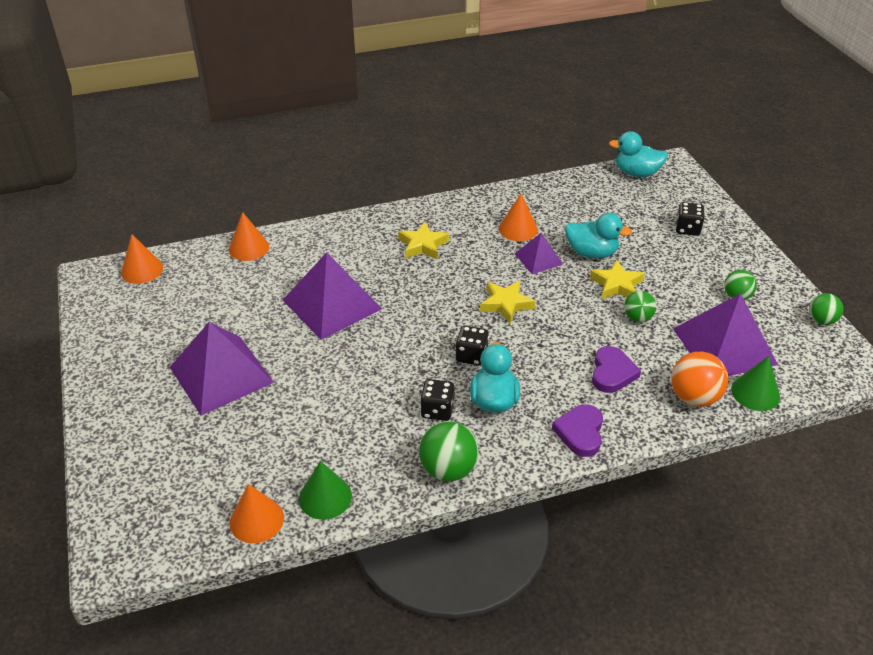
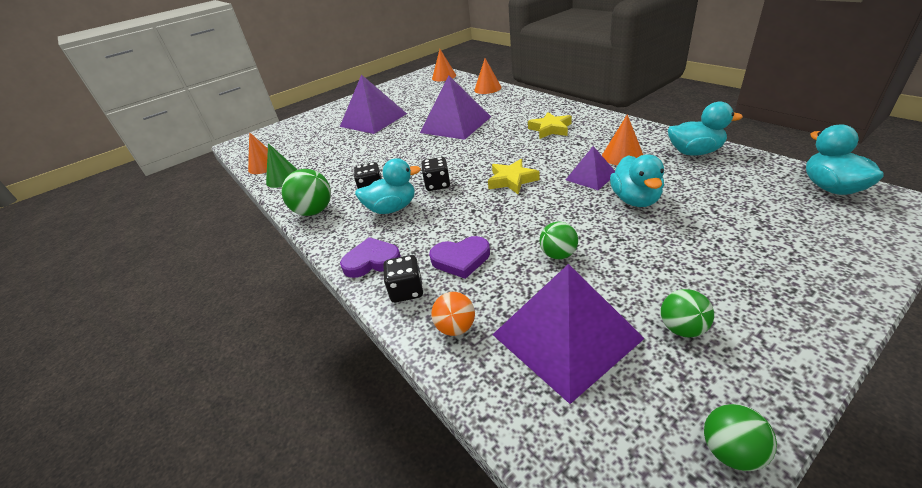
camera: 75 degrees right, 5 degrees down
yellow star [590,260,645,299] -> none
orange ball [671,352,728,407] -> orange ball [431,292,475,336], size x0.63
black dice [675,202,705,236] -> black dice moved to [383,255,423,303]
green cone [731,356,780,411] -> none
none -> turquoise duck [668,102,743,156]

